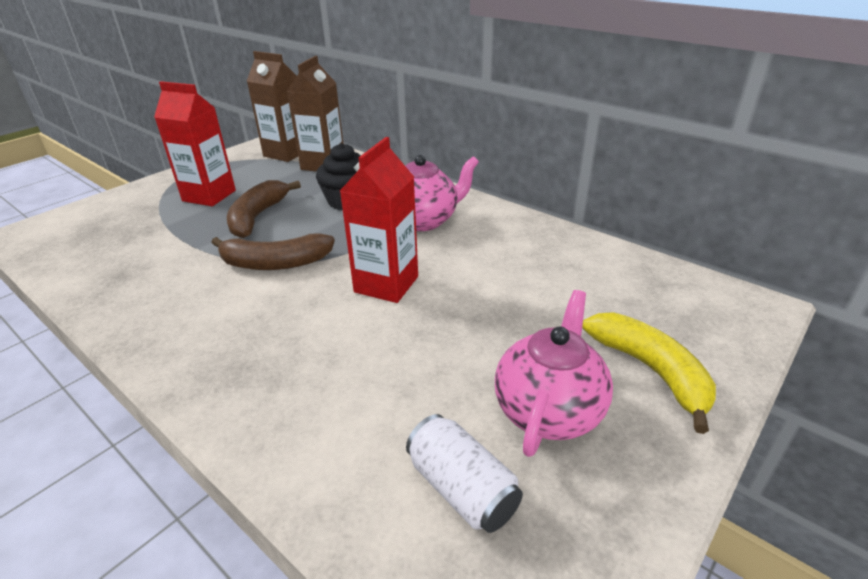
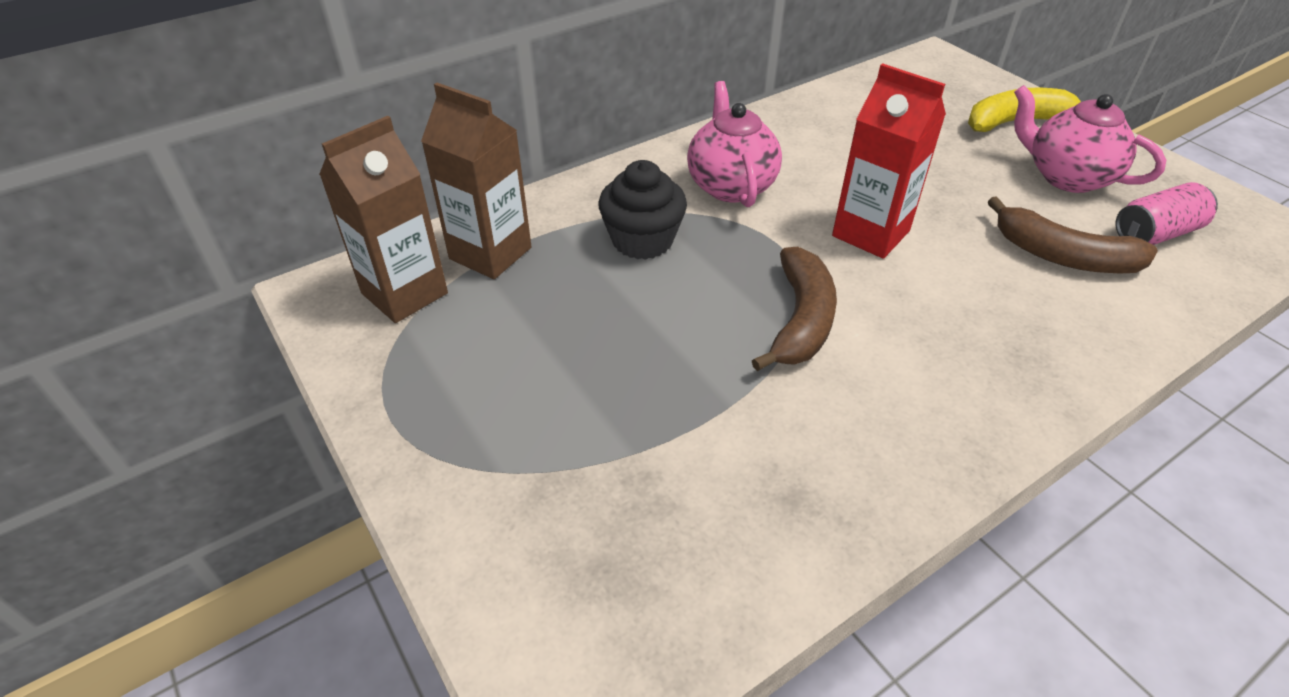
camera: 75 degrees left, 10 degrees up
red carton [154,81,236,206] -> none
brown banana [227,180,301,238] -> brown banana moved to [988,196,1158,274]
white can [406,414,523,533] -> pink can [1115,182,1218,245]

